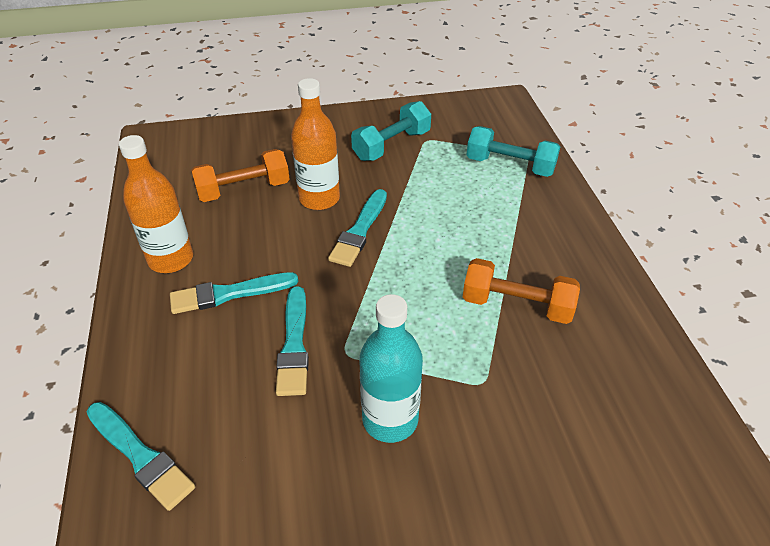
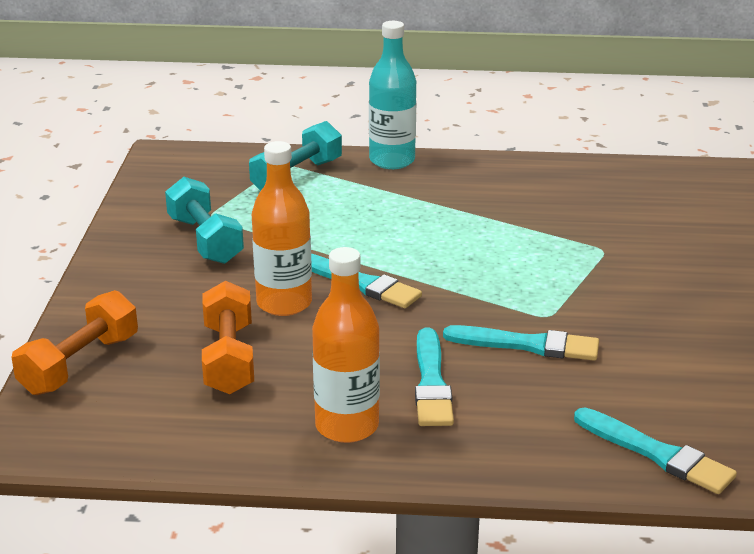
camera: 75 degrees left, 15 degrees down
turquoise brush [87,402,195,511] -> turquoise brush turned 75 degrees clockwise [574,408,737,494]
turquoise bottle [359,294,423,443] -> turquoise bottle moved to [369,21,416,169]
orange dumbbell [463,258,580,324] -> orange dumbbell moved to [11,290,138,395]

